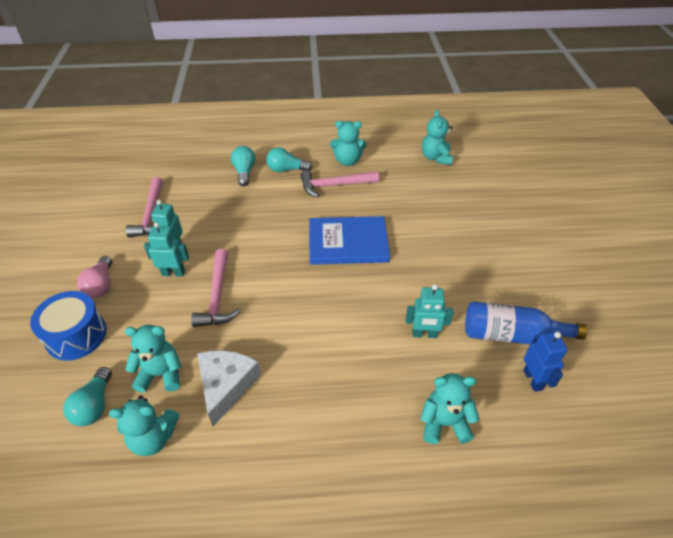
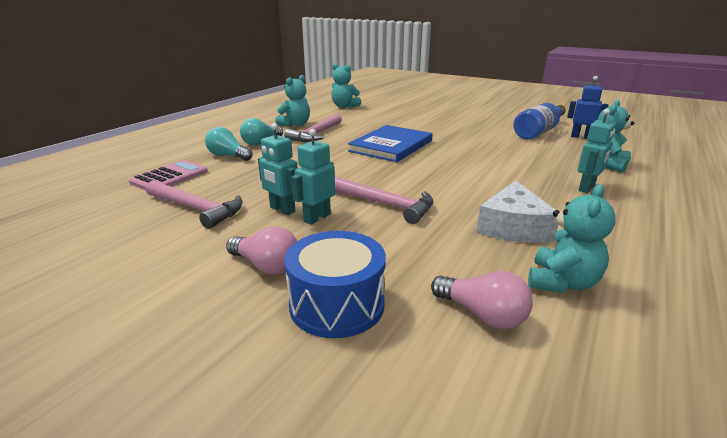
camera: 55 degrees left, 20 degrees down
turquoise light bulb [63,367,112,426] -> pink light bulb [431,271,533,329]
turquoise teddy bear [125,325,182,393] -> none
white cheese [197,351,261,426] -> white cheese turned 120 degrees counterclockwise [476,181,558,243]
turquoise robot [406,284,453,338] -> turquoise robot moved to [578,109,616,193]
none -> pink calculator [129,160,208,190]

